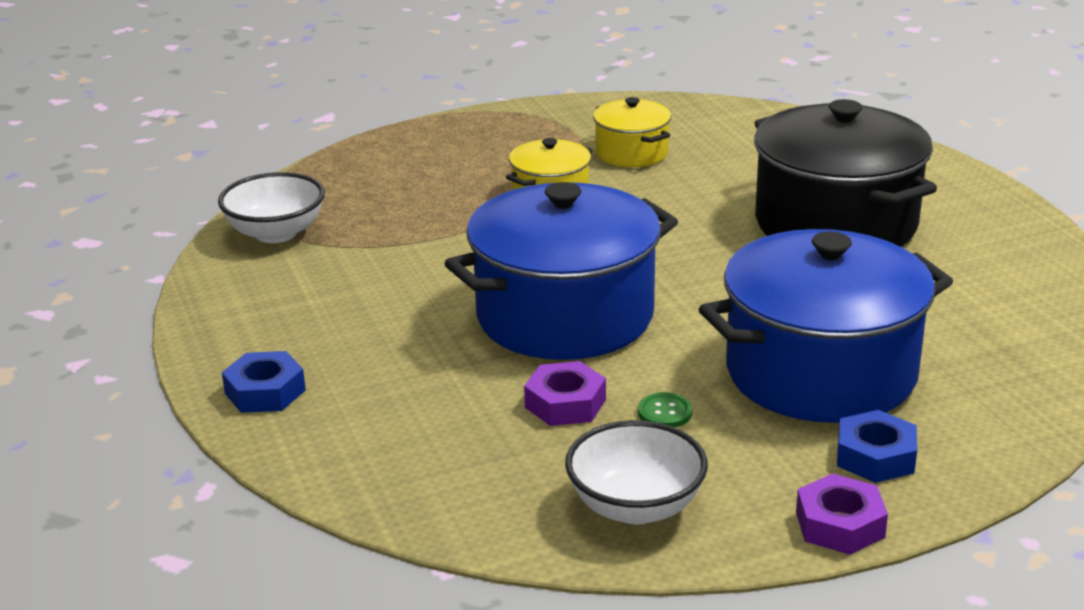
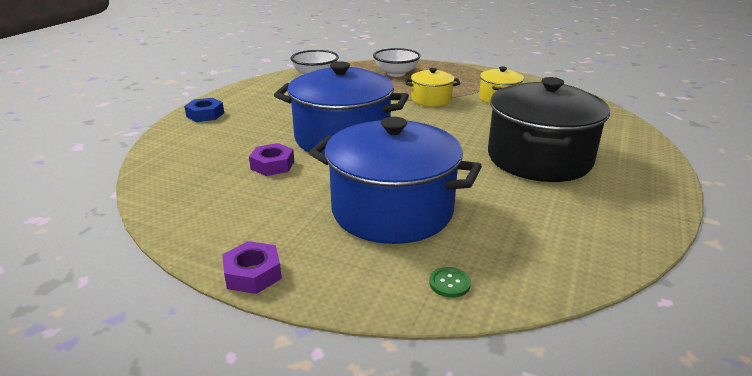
camera: 45 degrees right, 0 degrees up
white bowl [565,420,708,524] -> white bowl moved to [373,48,420,77]
green button [638,392,693,428] -> green button moved to [429,267,471,298]
blue nut [837,410,917,483] -> none

